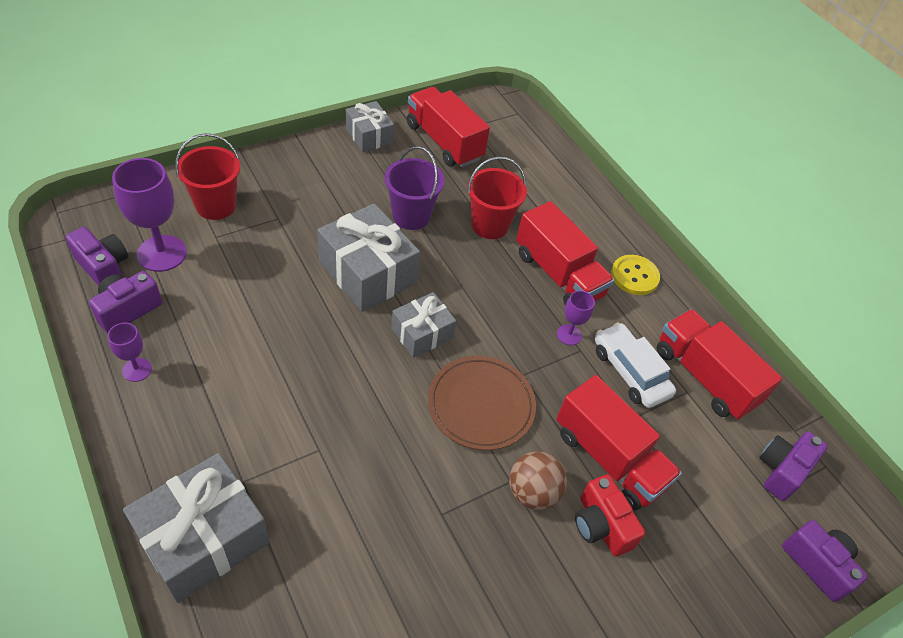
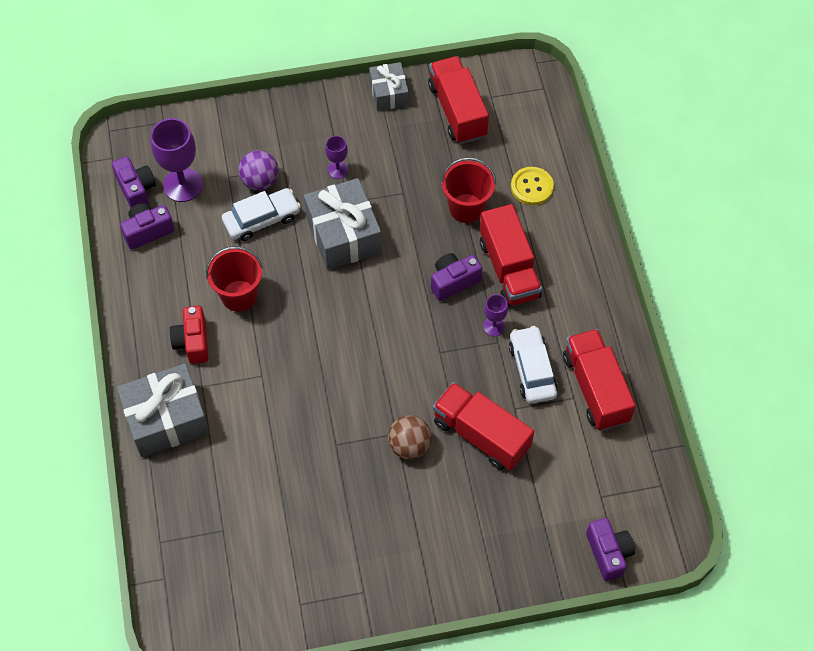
camera: 25 degrees right, 10 degrees up
purple goblet [107,323,152,382] -> purple goblet moved to [325,136,348,179]
red bucket [175,133,240,220] -> red bucket moved to [206,246,263,312]
purple bucket [385,146,445,230] -> none
grey gift [391,292,456,358] -> none
brown plate [428,356,536,450] -> none
red truck [556,375,682,511] -> red truck turned 150 degrees clockwise [433,382,534,471]
red camera [575,474,645,557] -> red camera moved to [169,306,209,364]
yellow button [611,255,660,295] -> yellow button moved to [511,167,554,205]
purple camera [759,432,828,501] -> purple camera moved to [431,253,482,301]
none -> white car [222,188,301,241]
none -> purple ball [239,150,279,190]

